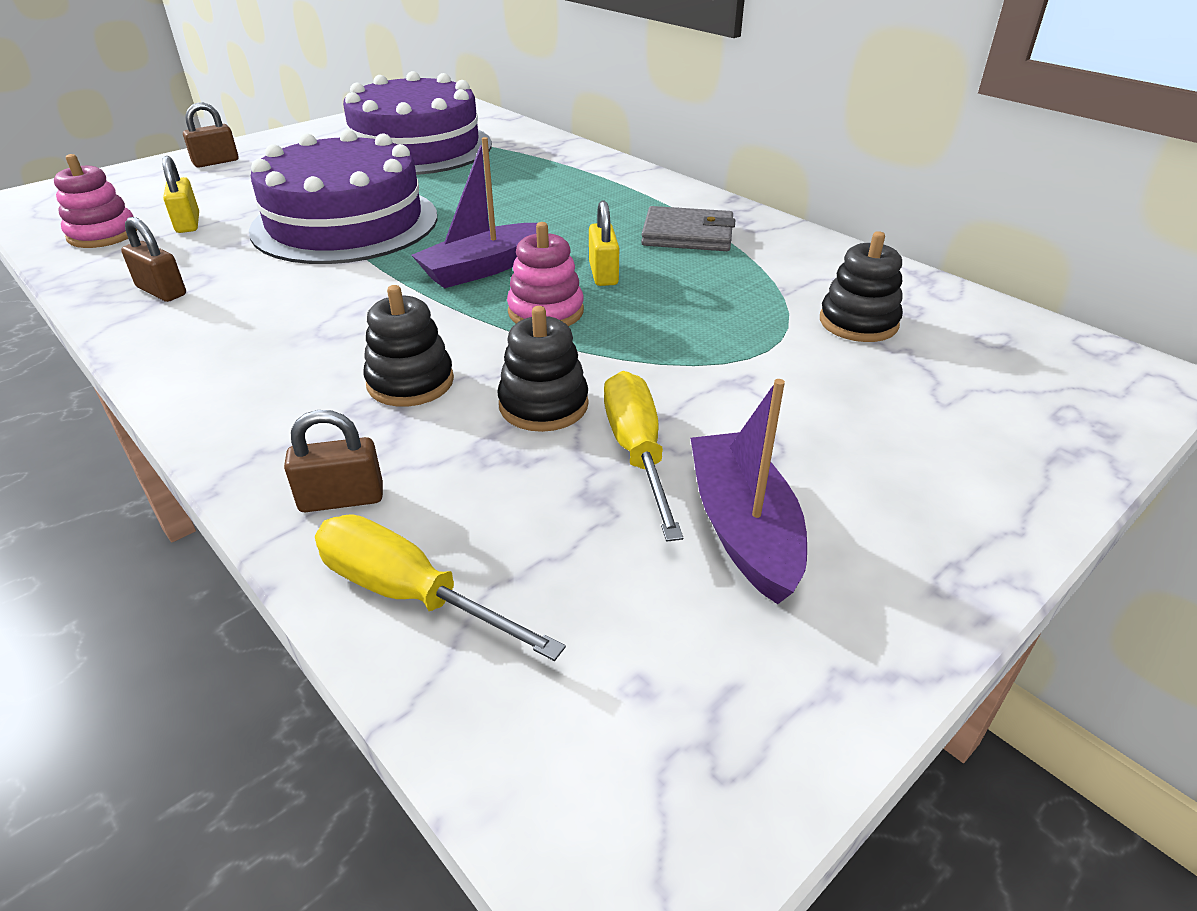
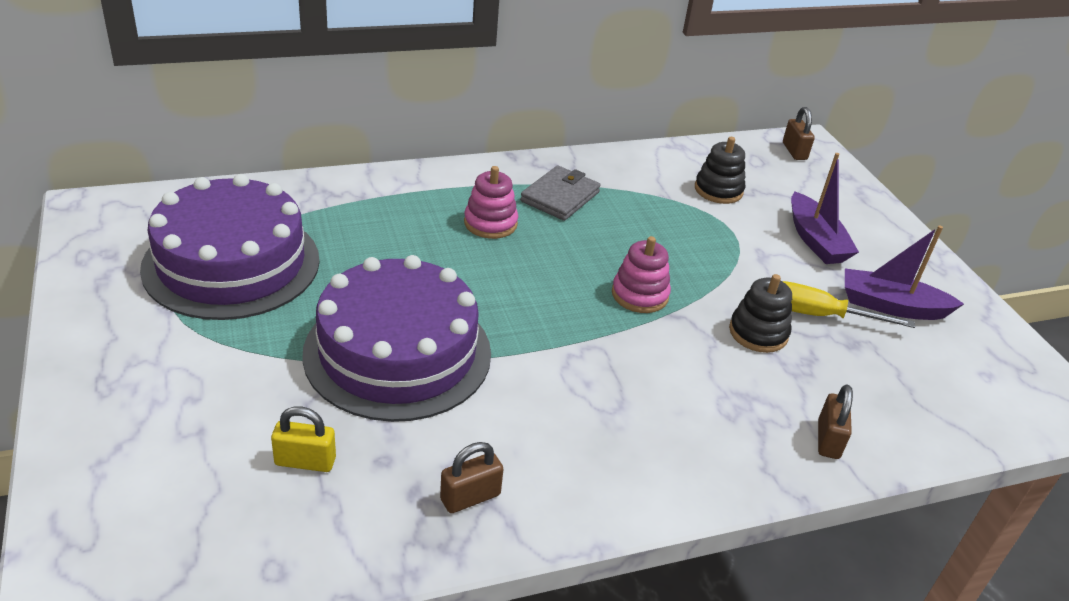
camera: 70 degrees left, 0 degrees up
pink stacking toy [54,154,137,248] -> pink stacking toy moved to [464,166,518,239]
brown padlock [183,102,238,168] -> brown padlock moved to [783,107,815,160]
yellow screwdriver [315,515,566,661] -> none
black stacking toy [363,285,454,407] -> none
purple boat [411,137,537,288] -> purple boat moved to [791,153,859,264]
yellow padlock [589,200,619,286] -> none

